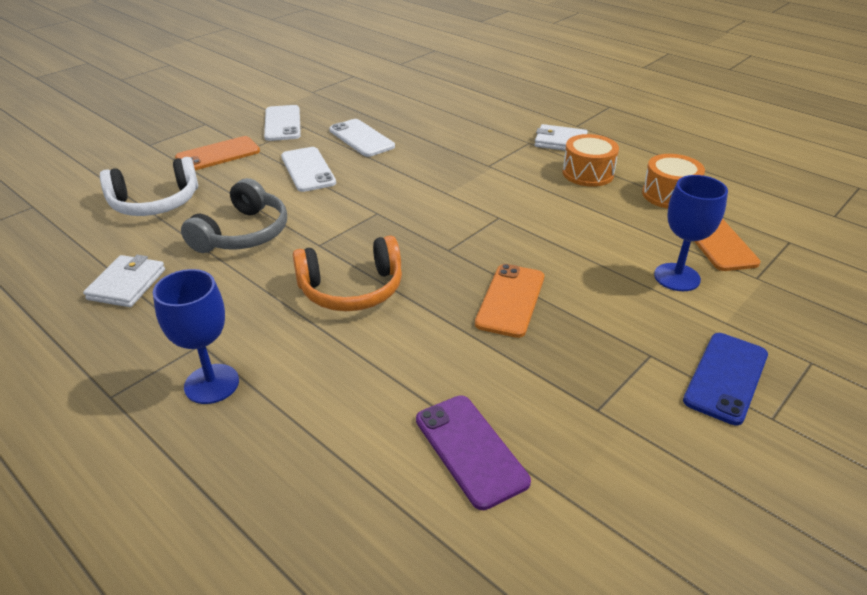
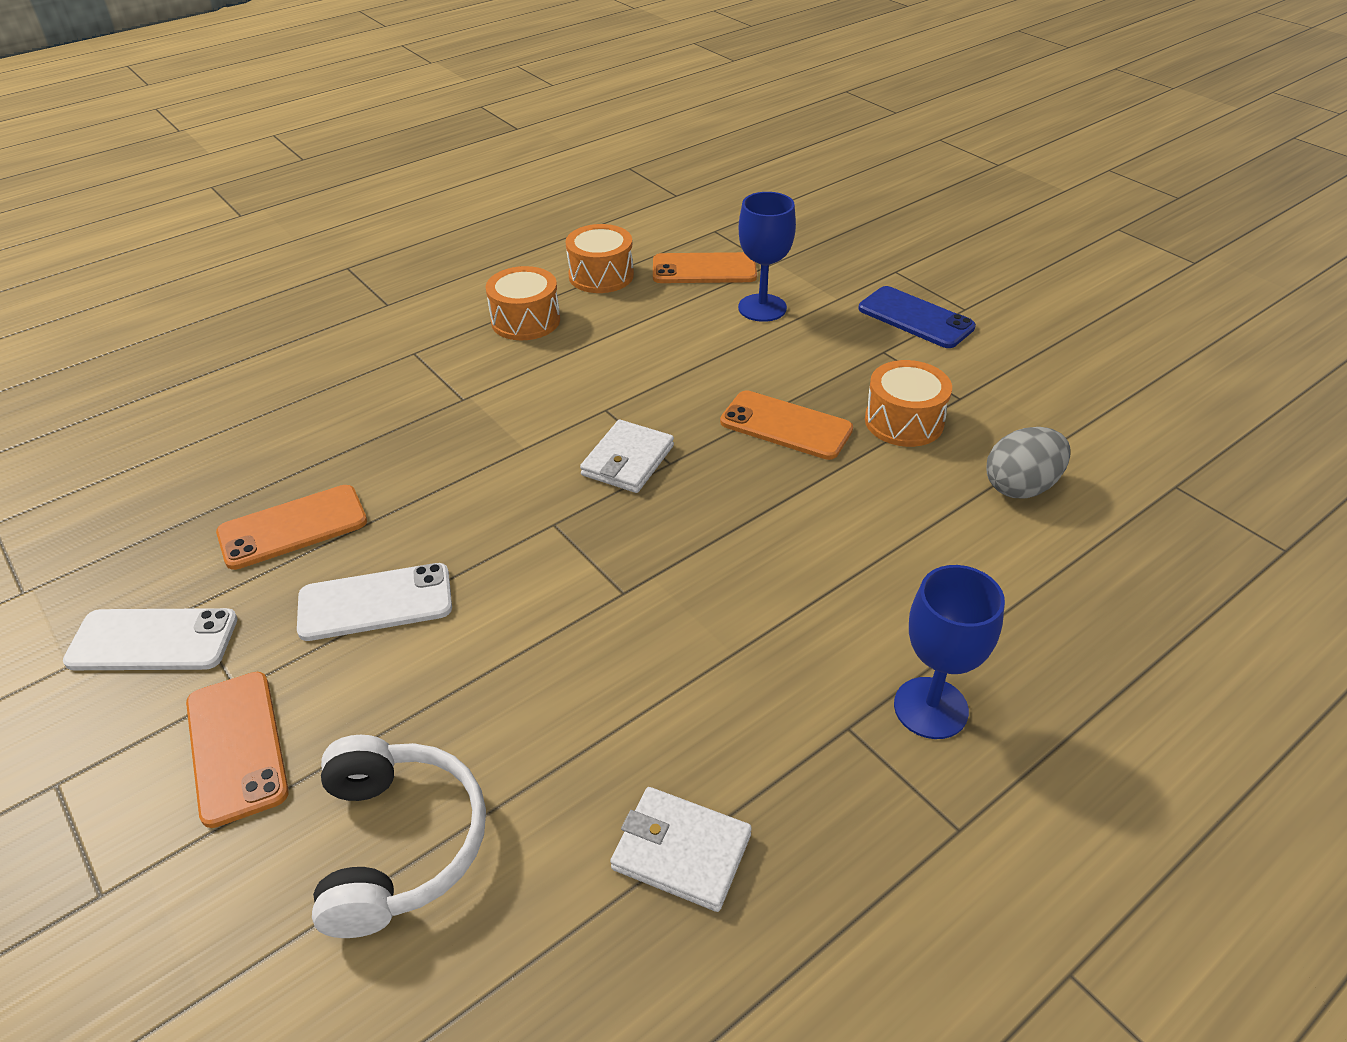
camera: 80 degrees left, 5 degrees up
grey headphones [181,178,287,253] -> none
orange headphones [293,235,402,311] -> none
white phone [329,119,395,157] -> orange phone [216,485,367,570]
purple phone [416,395,531,510] -> grey egg [986,427,1070,498]
white wallet [534,124,588,151] -> white wallet moved to [580,420,674,493]
none -> orange drum [865,360,952,447]

